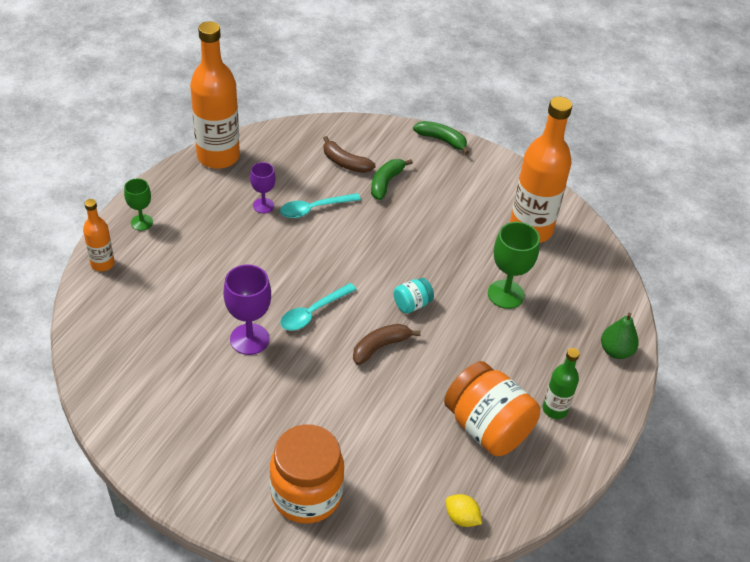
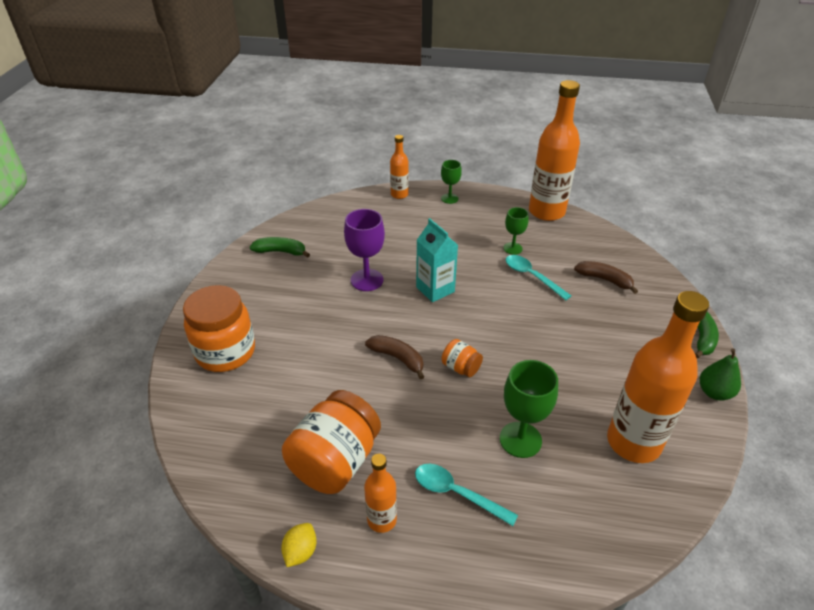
camera: 75 degrees right, 5 degrees down
purple goblet [250,162,276,213] -> green goblet [503,207,529,255]
turquoise spoon [280,283,357,330] -> turquoise spoon moved to [415,464,518,526]
brown banana [323,136,375,173] -> brown banana turned 105 degrees clockwise [574,261,638,294]
green banana [371,159,413,200] -> green banana moved to [250,237,310,258]
turquoise jar [394,278,434,314] -> orange jar [442,339,483,377]
yellow lemon [446,494,482,527] -> yellow lemon moved to [281,523,317,567]
green bottle [543,348,580,419] -> orange bottle [364,454,397,533]
green pear [601,313,639,359] -> green pear moved to [700,348,741,400]
none -> turquoise carton [416,218,458,302]

